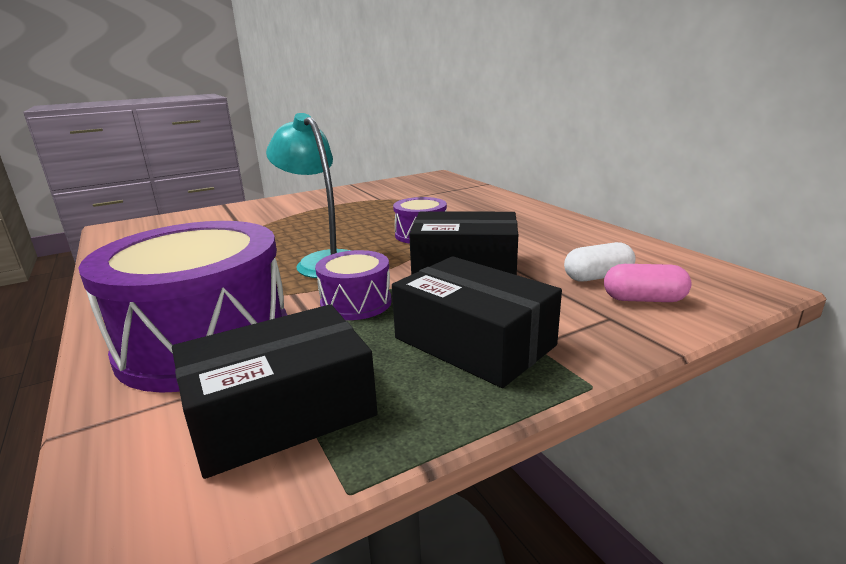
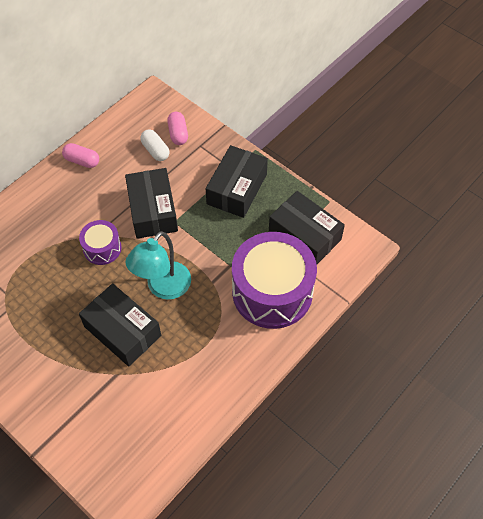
camera: 110 degrees left, 35 degrees up
purple drum [315,250,392,320] -> none
none -> pink capsule [62,143,99,168]
none -> black box [79,283,161,367]

